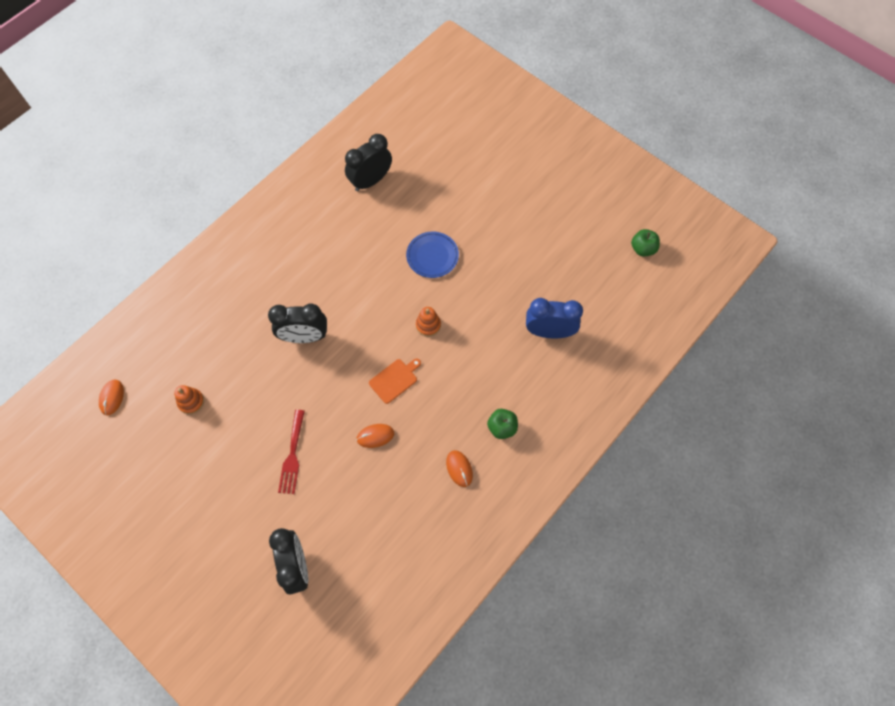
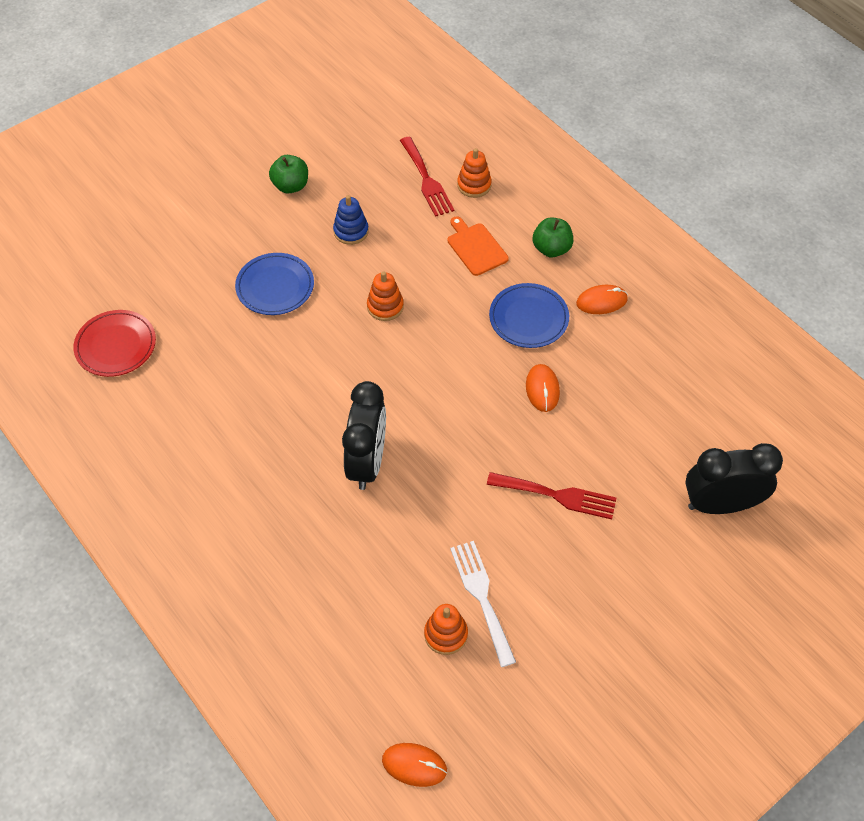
camera: 80 degrees left, 10 degrees down
black clock [345,134,392,191] -> red plate [73,310,156,377]
orange cutting board [369,359,421,404] -> orange cutting board moved to [447,217,509,276]
blue clock [526,298,583,339] -> red fork [400,137,454,217]
green apple [631,229,660,256] -> green apple moved to [269,155,308,194]
none -> blue stacking toy [333,195,369,245]
none -> white fork [450,541,516,667]
none -> orange stacking toy [457,148,492,198]
none -> blue plate [489,283,569,348]

